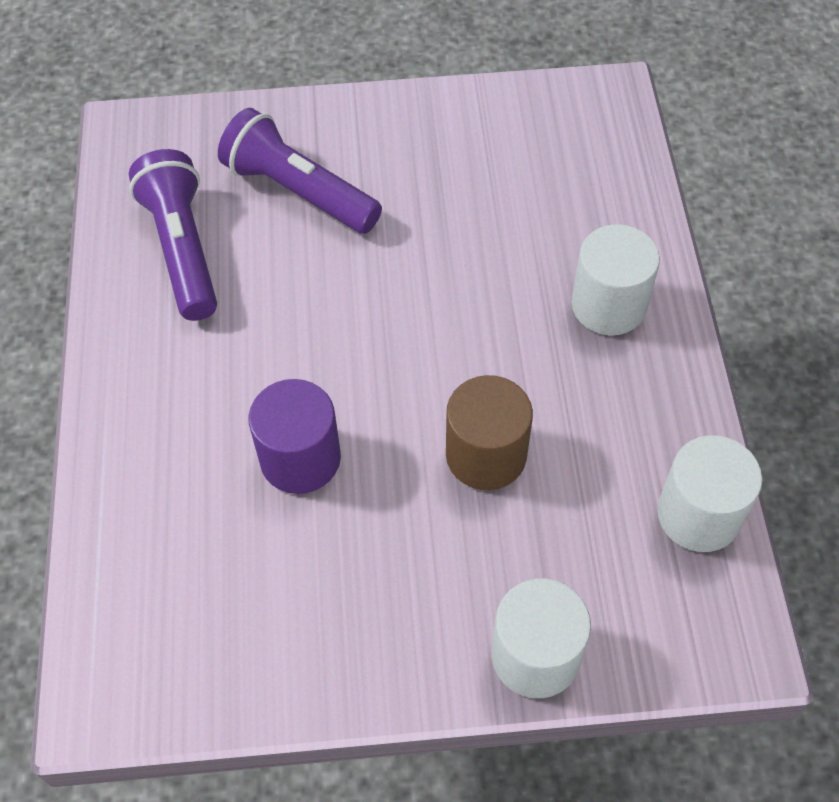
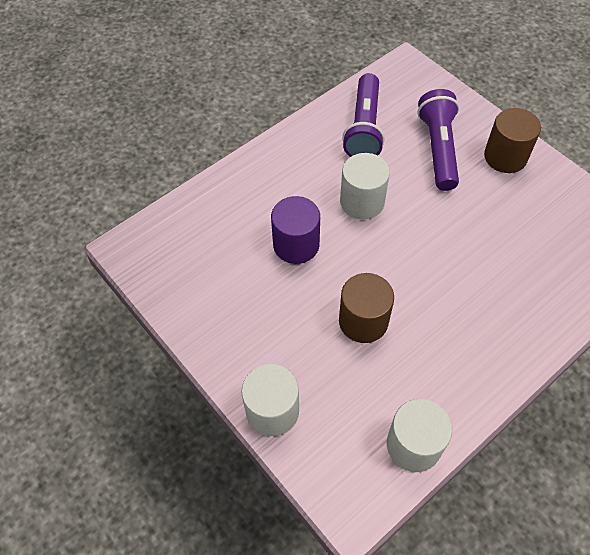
camera: 55 degrees right, 0 degrees up
purple flashlight [129,149,217,321] -> purple flashlight turned 150 degrees clockwise [342,73,385,157]
white cylinder [571,224,660,335] -> white cylinder moved to [340,153,390,219]
none -> brown cylinder [484,108,541,173]

